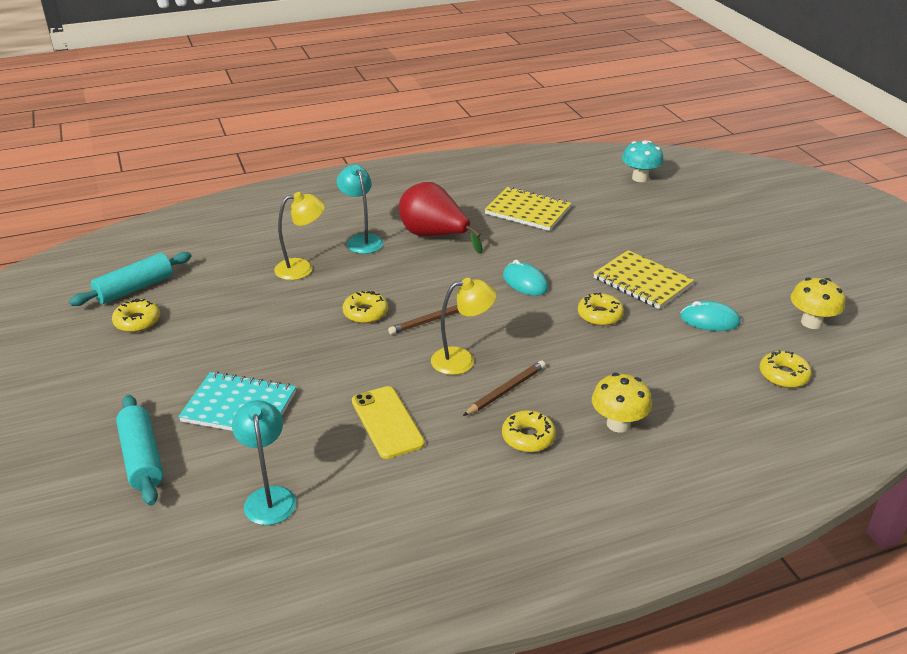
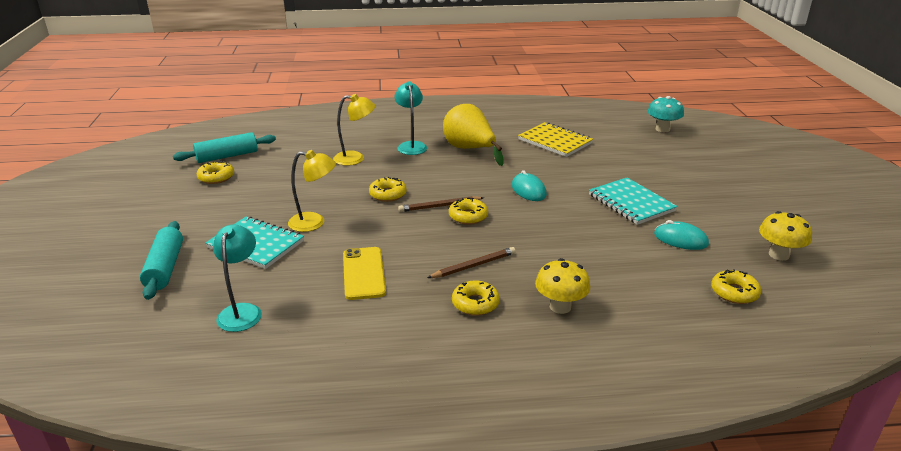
camera: 15 degrees right, 5 degrees down
red pear [399,182,483,254] -> yellow pear [443,104,504,166]
yellow lamp [431,278,497,375] -> yellow lamp moved to [288,150,336,232]
yellow donut [578,292,624,326] -> yellow donut moved to [449,198,488,225]
yellow notebook [593,250,694,309] -> turquoise notebook [589,178,677,225]

